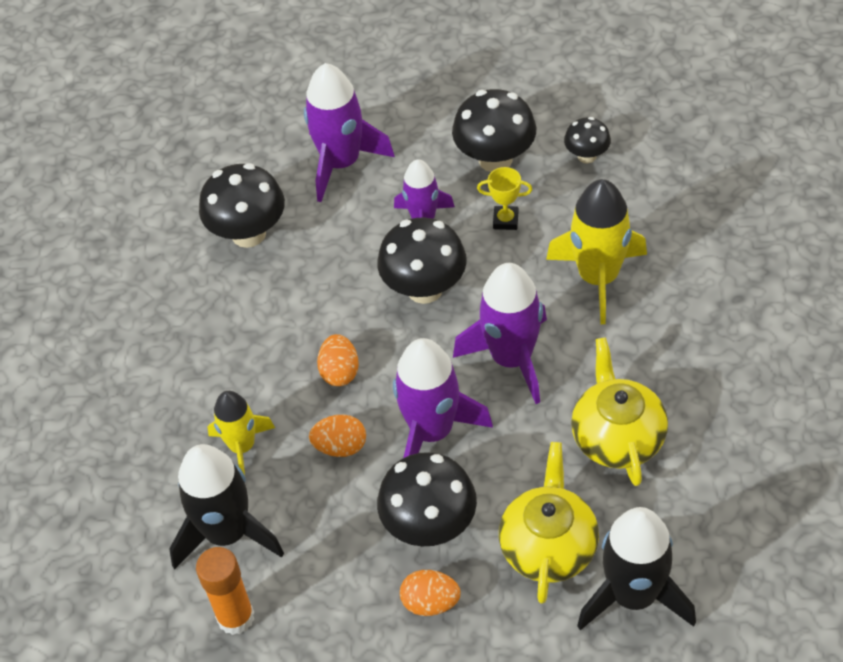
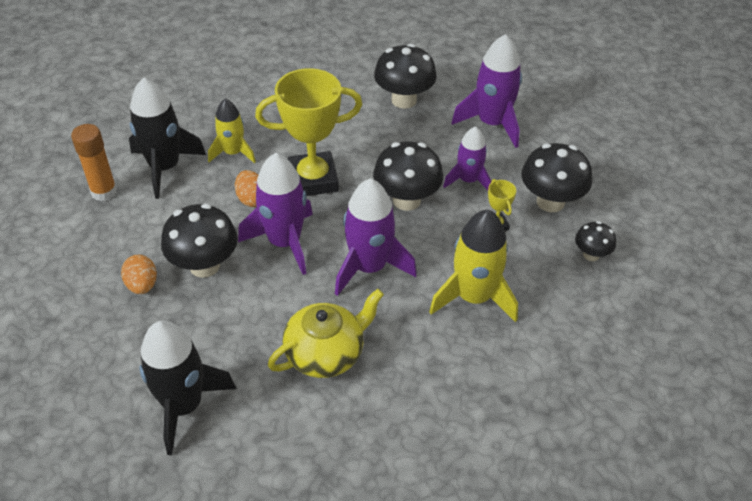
camera: 60 degrees right, 5 degrees down
orange egg [317,334,359,386] -> yellow trophy [255,68,363,196]
yellow teapot [499,442,599,604] -> none

